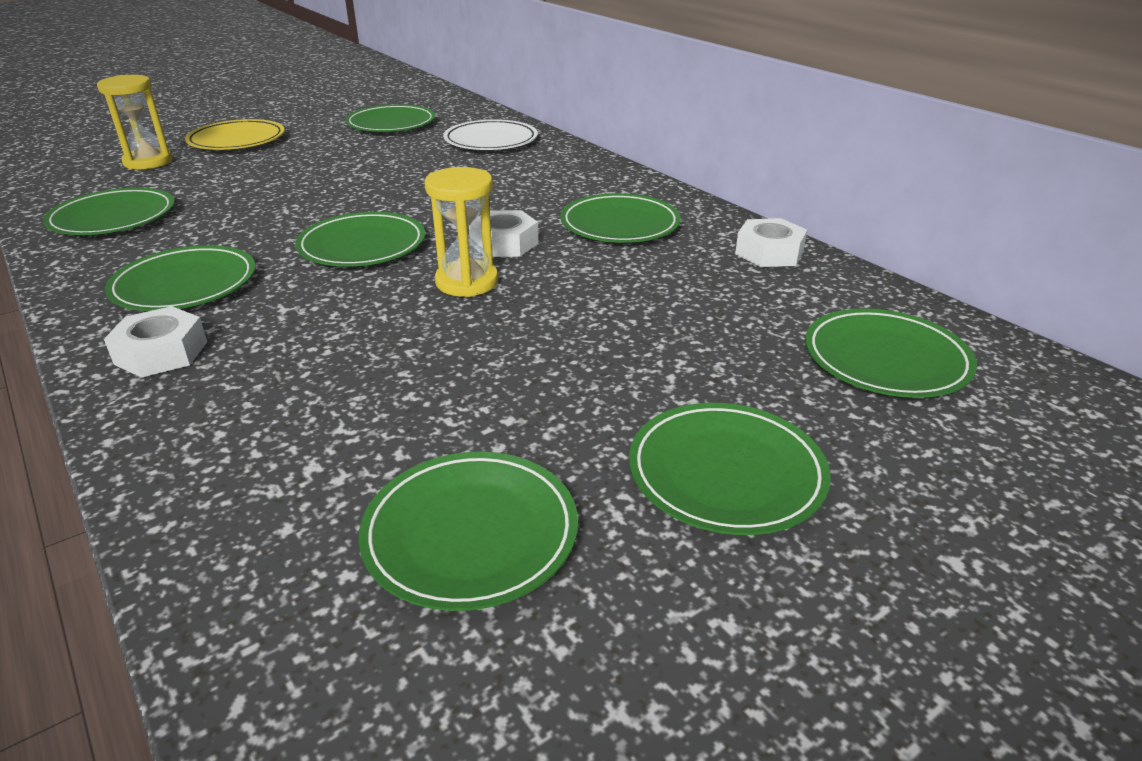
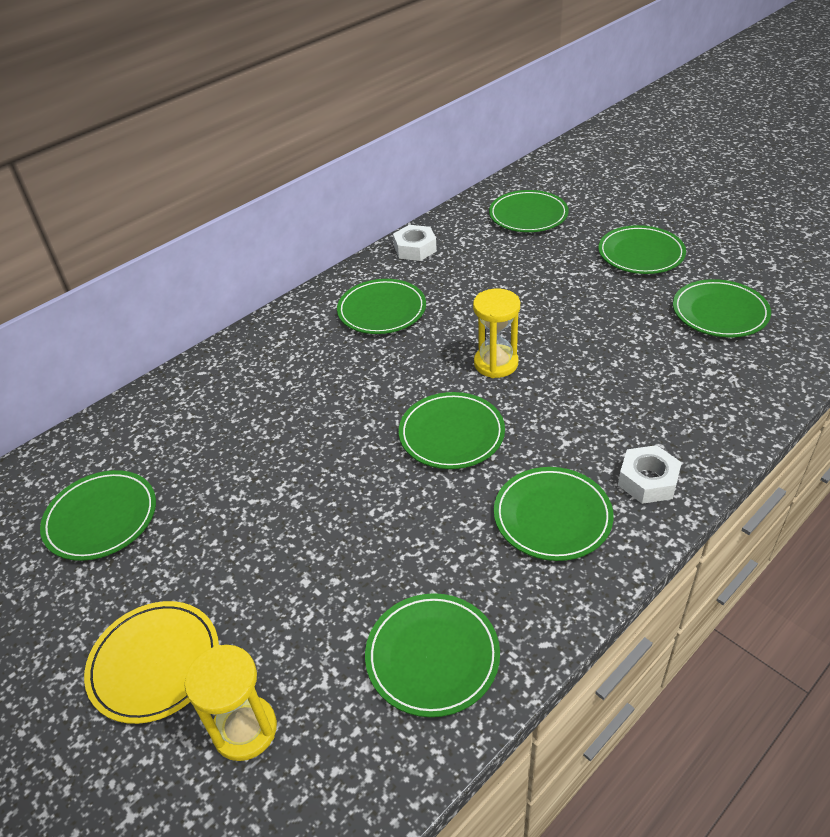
camera: 95 degrees left, 10 degrees up
white plate [443,119,538,150] -> none
white nut [469,210,538,257] -> none

